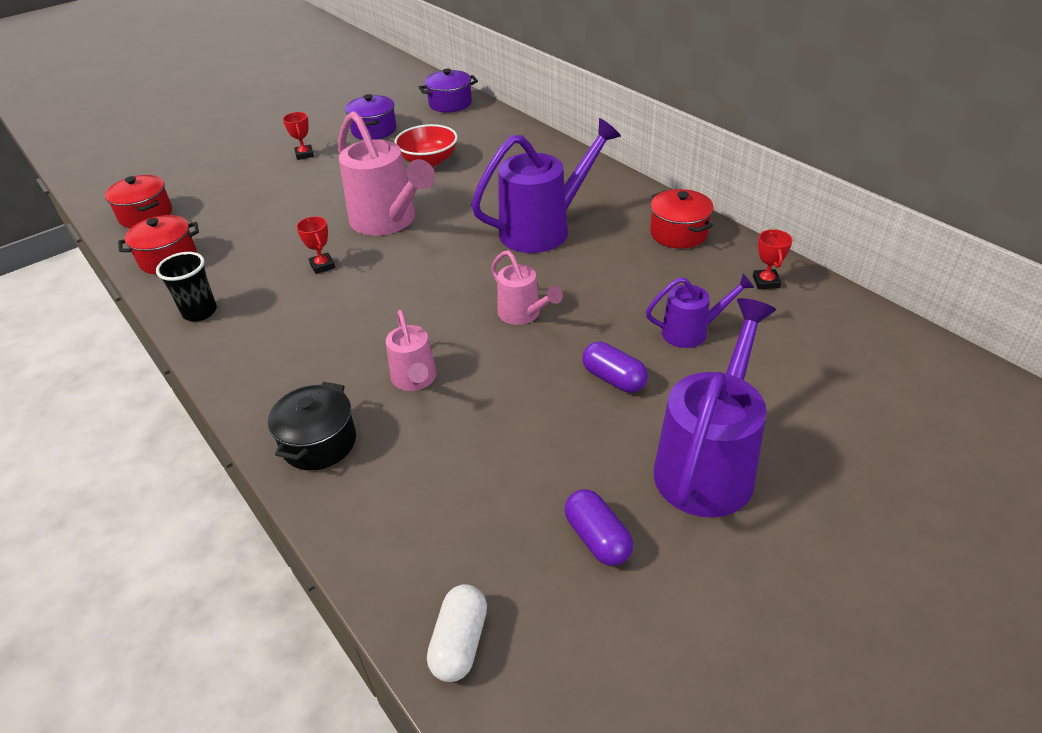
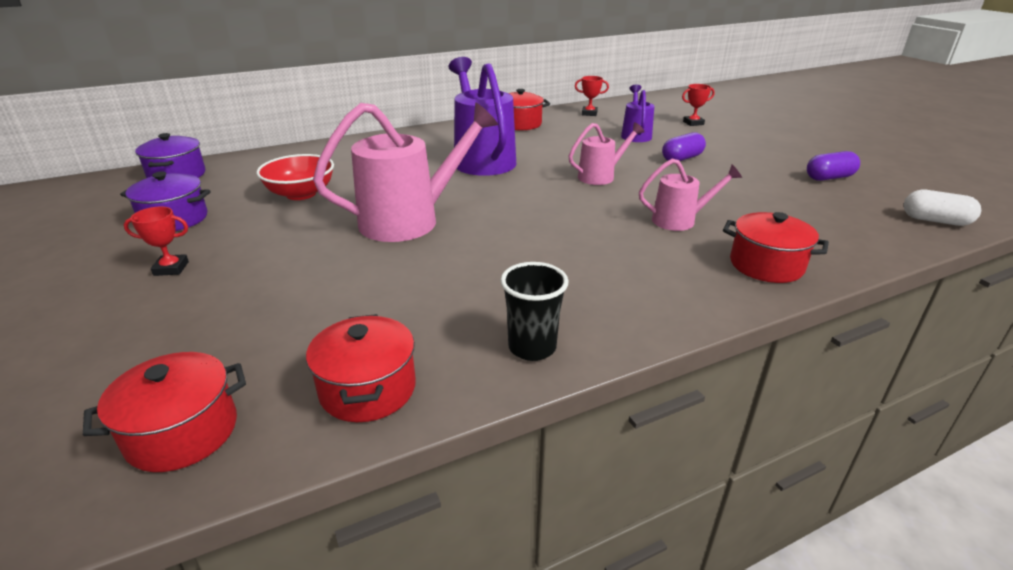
camera: 80 degrees left, 10 degrees down
black pot [268,382,356,470] -> red pot [723,212,829,283]
red trophy [296,216,335,274] -> red trophy moved to [682,84,715,126]
purple watering can [654,298,776,518] -> none

